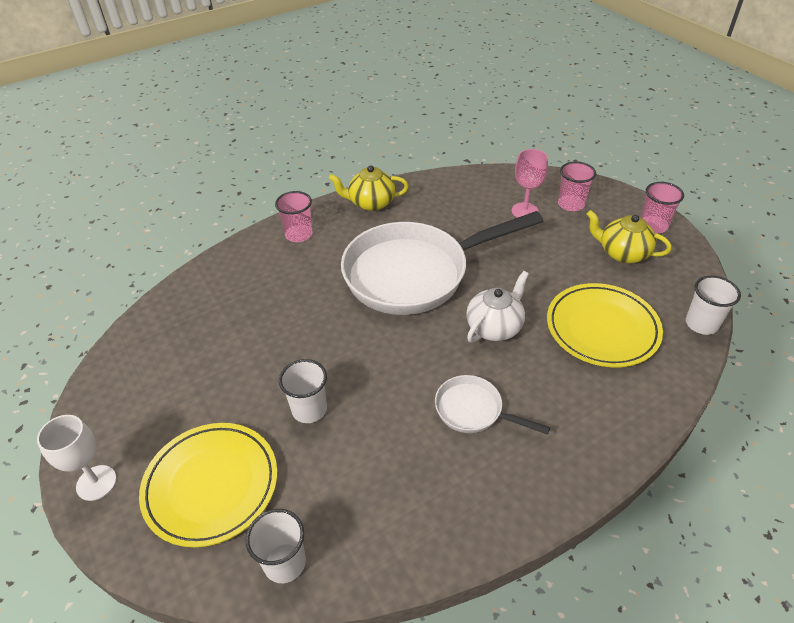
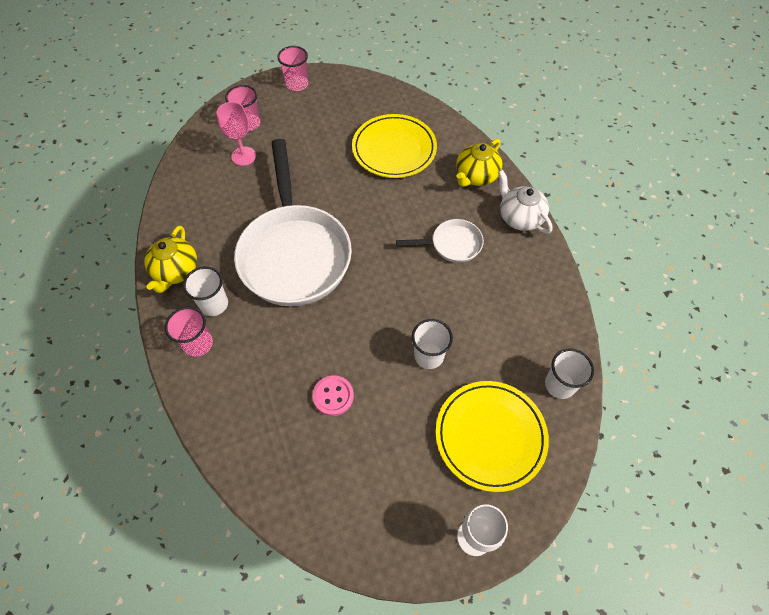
camera: 80 degrees left, 15 degrees up
white pan [435,375,550,435] -> white pan turned 135 degrees counterclockwise [396,219,484,263]
white teapot [466,271,529,343] -> white teapot moved to [498,170,553,234]
yellow teapot [587,210,672,264] -> yellow teapot moved to [456,139,502,187]
white cup [686,276,741,335] -> white cup moved to [183,267,228,316]
none -> pink button [313,375,354,416]

